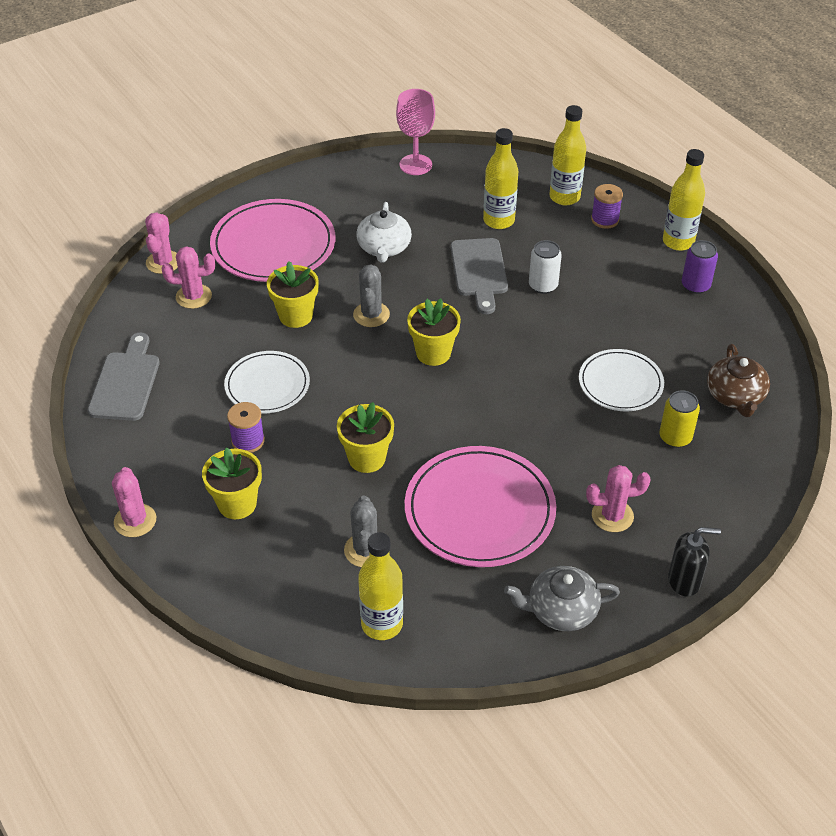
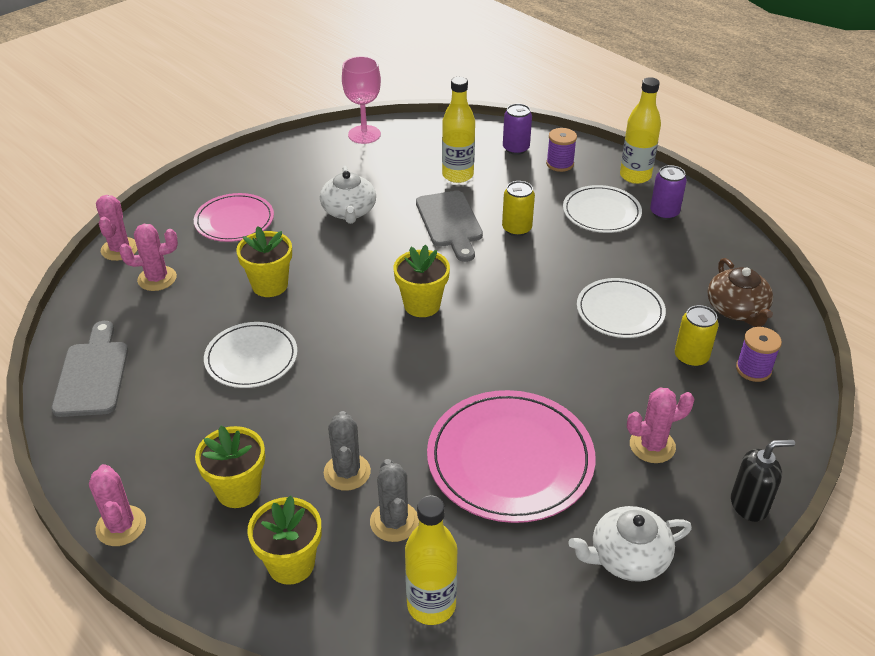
camera: 10 degrees left, 5 degrees down
pink plate [210,199,335,282] -> pink plate [194,193,274,242], size x0.61
purple spool [227,402,265,453] -> purple spool moved to [736,327,782,382]
yellow flower pot [337,402,394,473] -> yellow flower pot moved to [247,496,321,585]
grey cactus [353,264,390,327] -> grey cactus moved to [324,411,371,491]
grey teapot [504,566,620,631] -> white teapot [568,506,692,582]
white can [529,240,562,294] -> yellow can [502,181,535,236]
yellow bottle [550,105,586,205] -> purple can [503,104,532,155]
none -> white plate [563,185,642,233]

